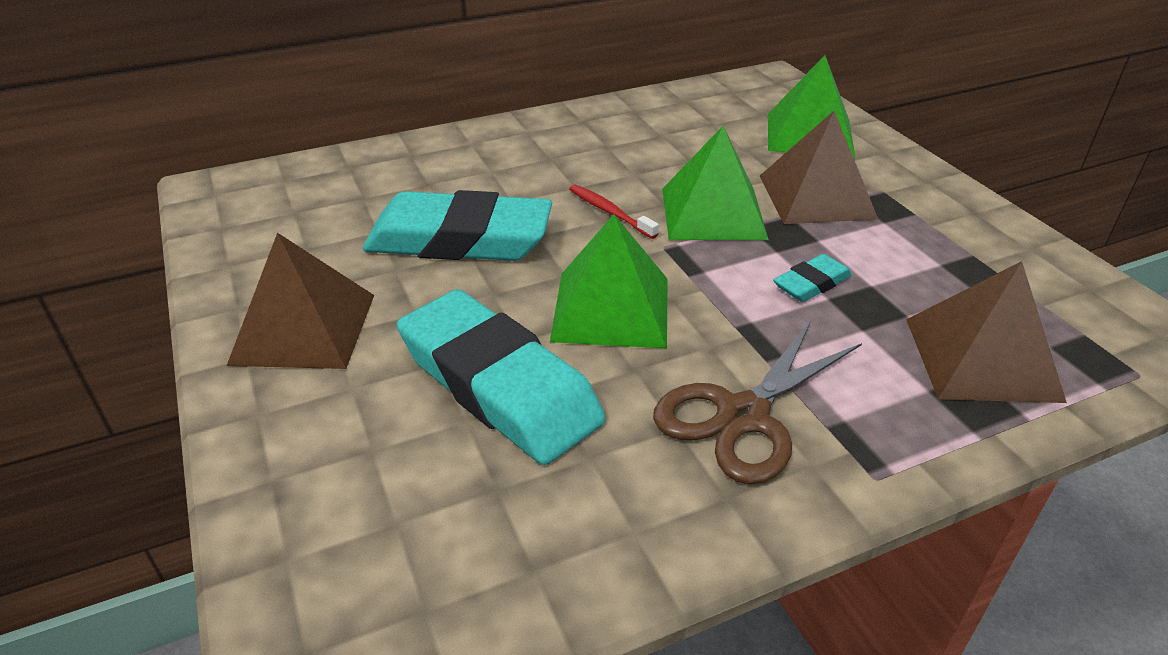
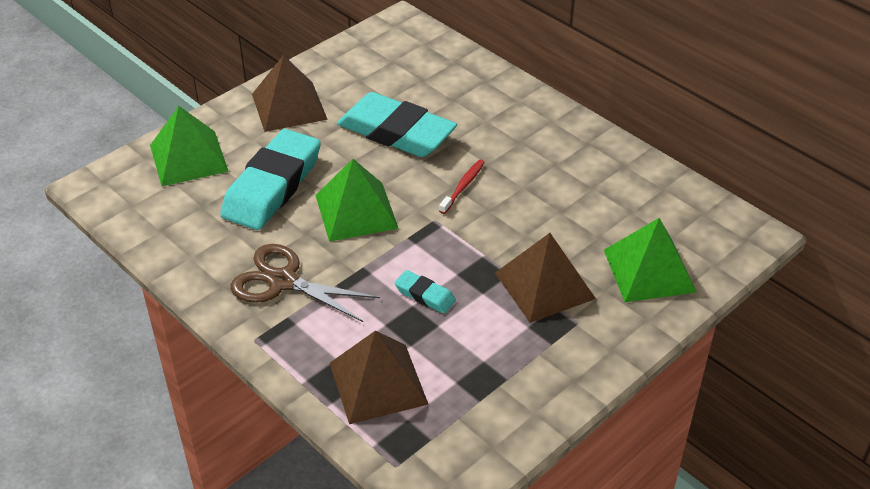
camera: 70 degrees right, 5 degrees up
turquoise eraser [363,190,552,261] -> turquoise eraser turned 45 degrees counterclockwise [337,92,457,157]
green pyramid [662,126,769,240] -> green pyramid moved to [150,106,229,186]

